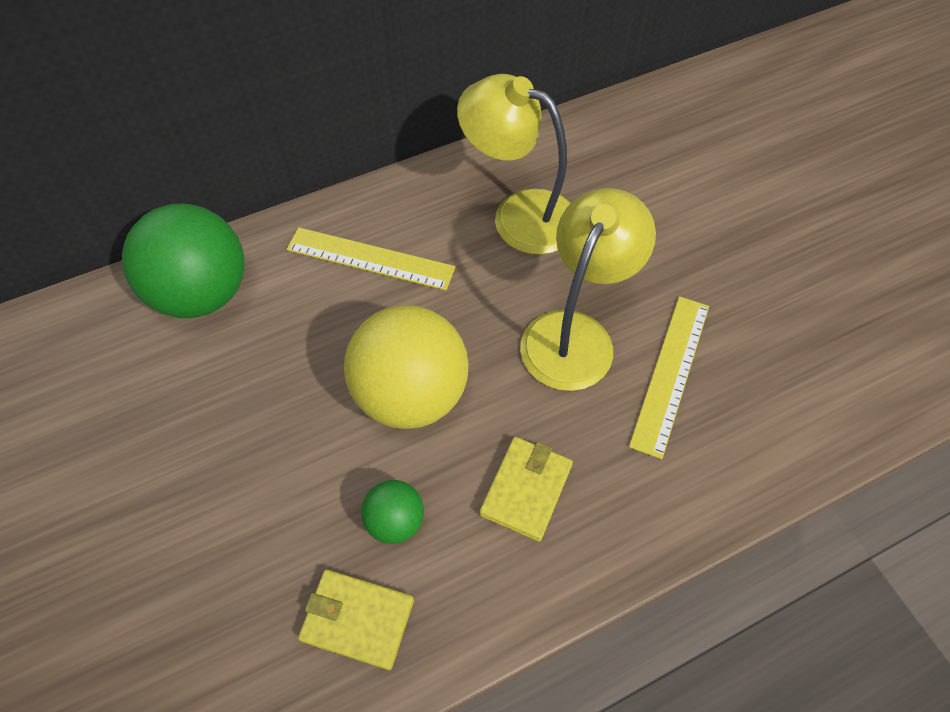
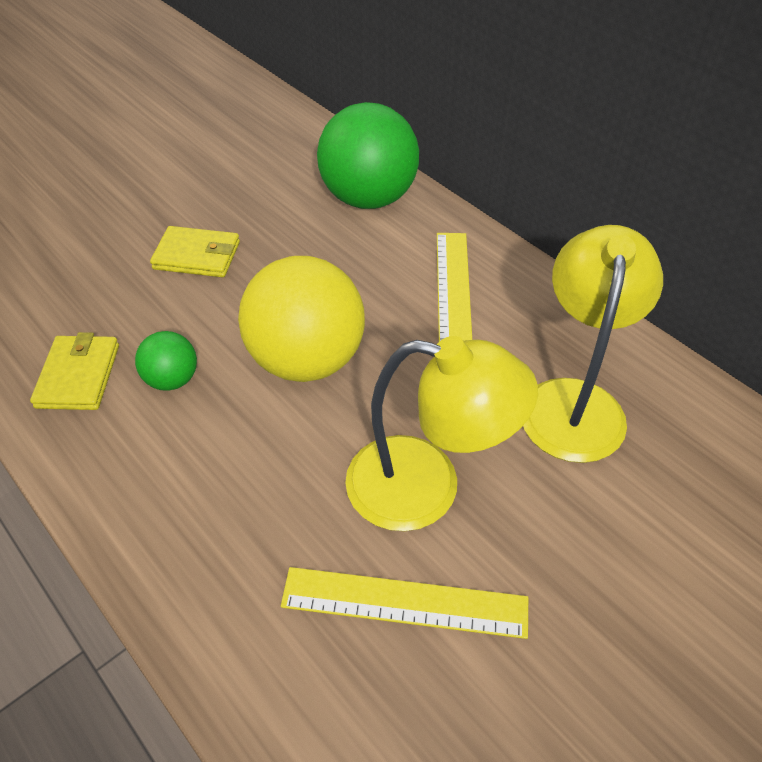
camera: 75 degrees right, 10 degrees down
yellow wallet [480,437,573,542] -> yellow wallet moved to [150,226,240,277]

